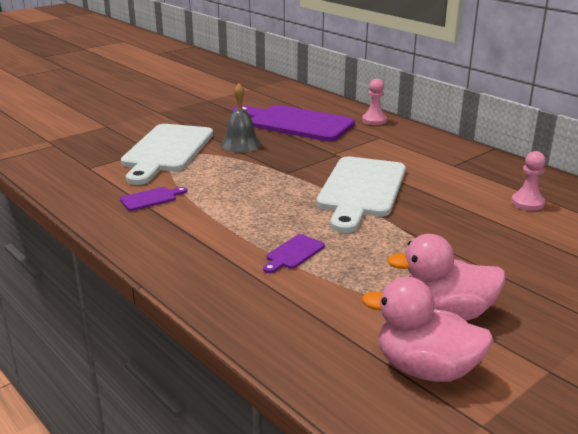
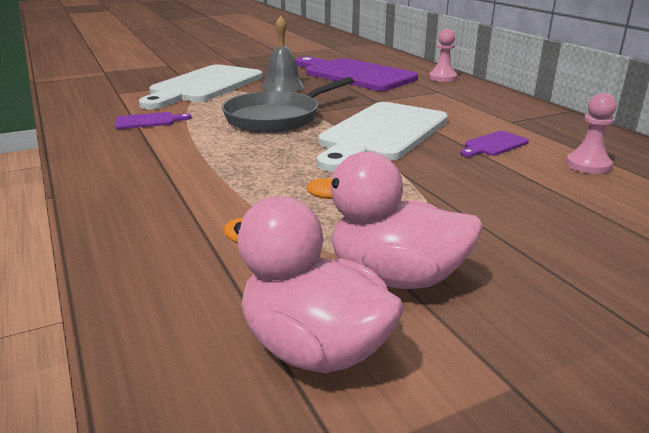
camera: 15 degrees right, 0 degrees up
purple cutting board [263,234,325,273] -> purple cutting board moved to [460,131,529,157]
none -> grey pan [222,77,354,133]

